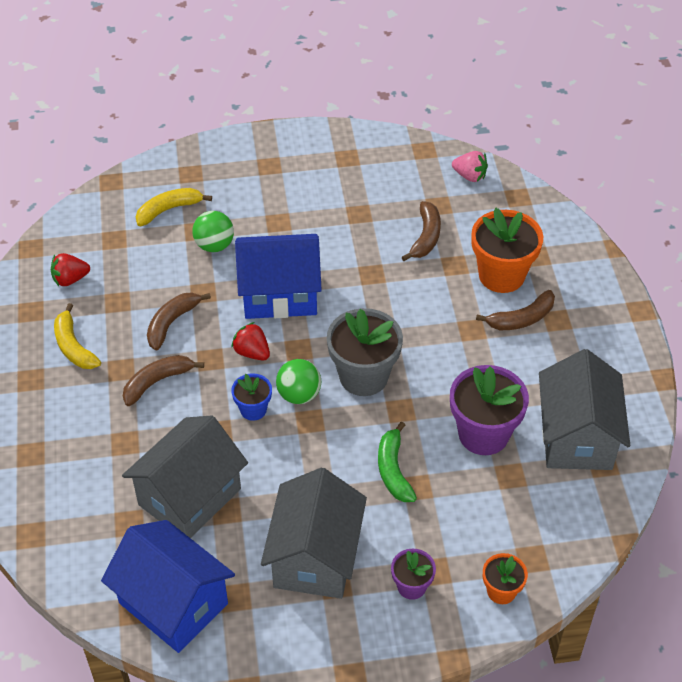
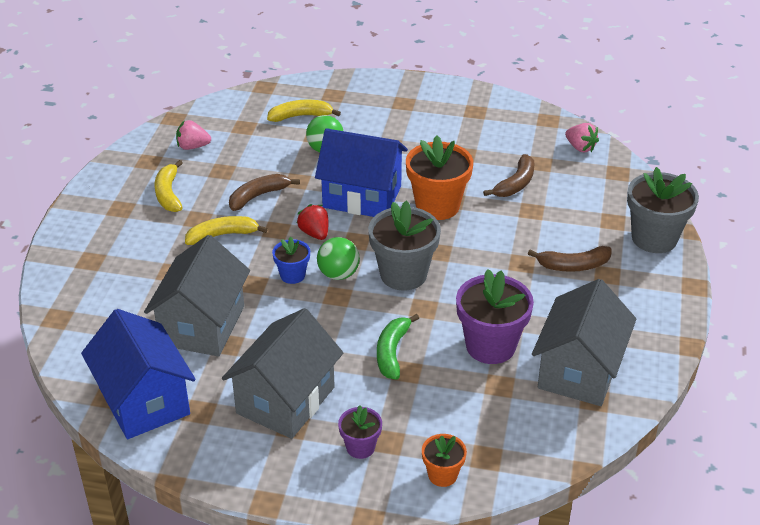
camera: 20 degrees right, 10 degrees down
red strawberry [51,253,90,286] -> pink strawberry [176,120,211,150]
grey house [122,415,248,538] -> grey house turned 45 degrees counterclockwise [144,235,250,356]
brown banana [123,355,204,406] -> yellow banana [185,216,268,245]
orange flower pot [472,208,543,293] -> orange flower pot moved to [406,135,473,220]
none -> grey flower pot [627,167,699,253]

